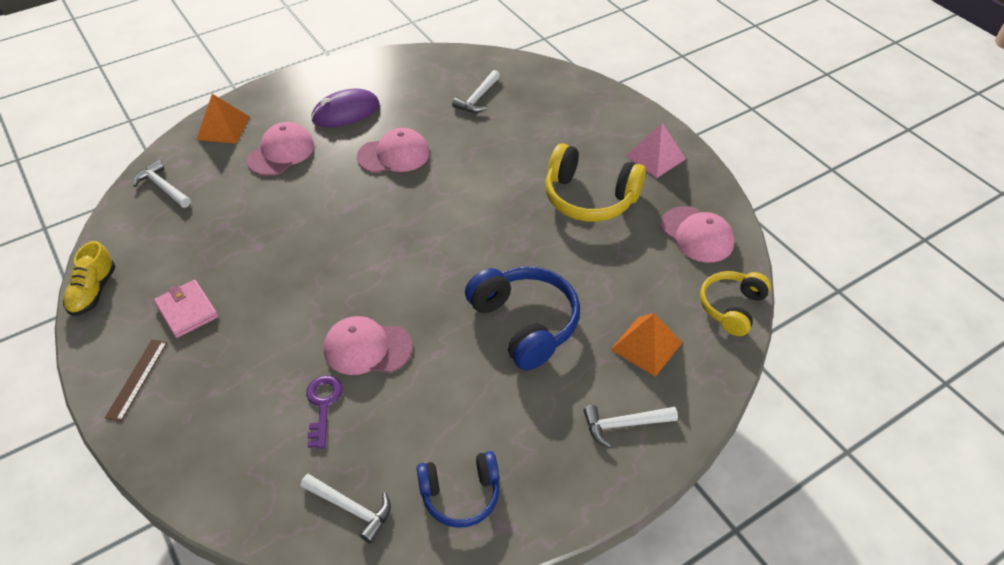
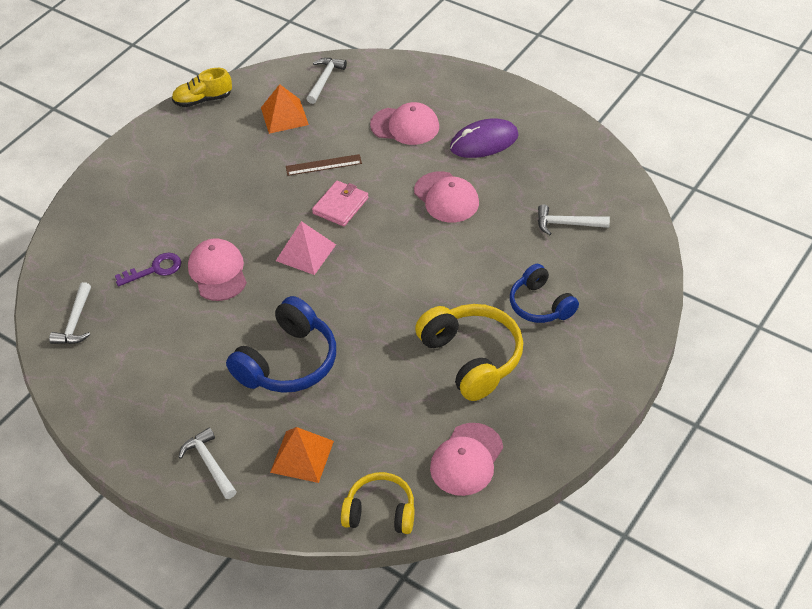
camera: 70 degrees right, 0 degrees up
brown ruler [105,339,168,422] -> brown ruler moved to [286,154,362,176]
pink wallet [154,280,218,338] -> pink wallet moved to [312,181,369,226]
orange pyramid [196,94,250,144] -> orange pyramid moved to [261,84,309,134]
purple mouse [311,88,380,127] -> purple mouse turned 60 degrees counterclockwise [450,118,519,158]
blue headphones [417,451,499,528] -> blue headphones moved to [510,264,579,323]
yellow headphones [545,143,646,222] -> yellow headphones turned 150 degrees clockwise [415,304,523,401]
pink pyramid [625,123,686,178] -> pink pyramid moved to [276,221,336,275]

